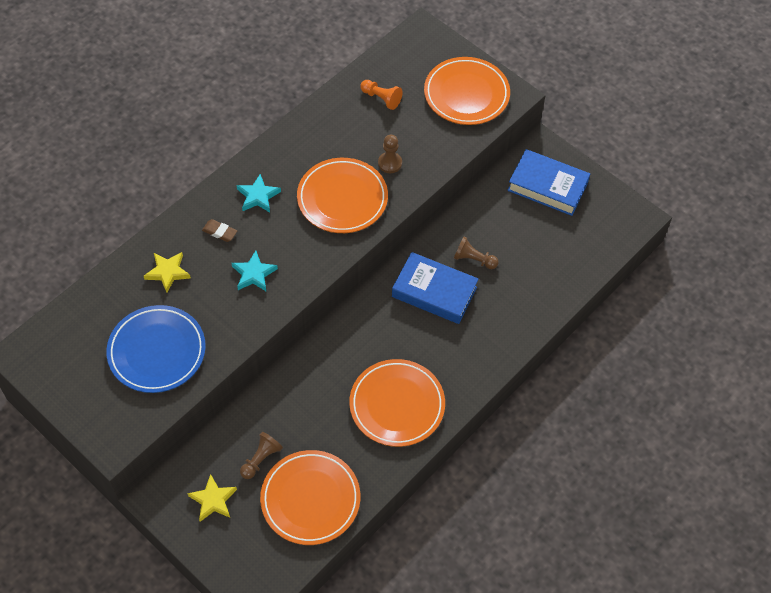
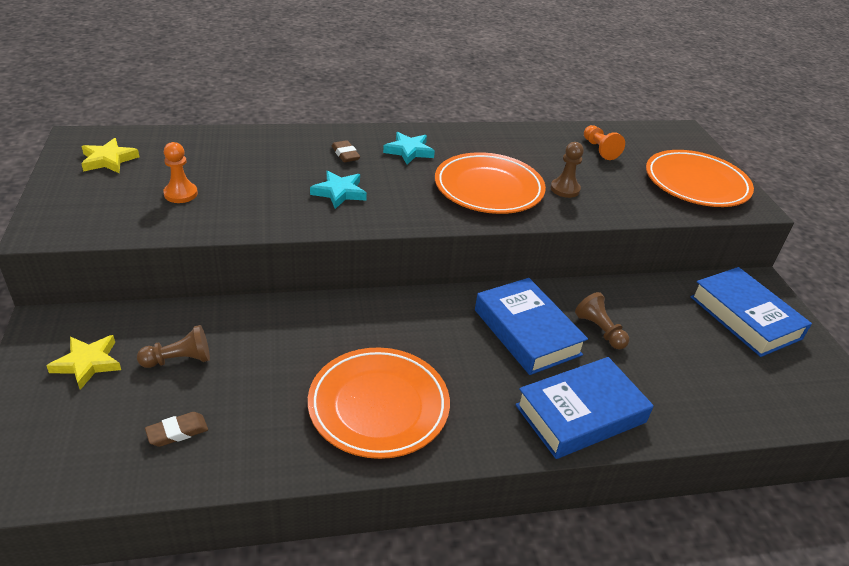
camera: 35 degrees right, 20 degrees down
blue plate [106,305,206,393] -> orange pawn [163,142,198,203]
yellow star [144,252,191,293] -> yellow star moved to [81,138,139,173]
orange plate [260,450,360,545] -> brown eraser [145,412,208,447]
none -> blue book [515,357,654,459]

